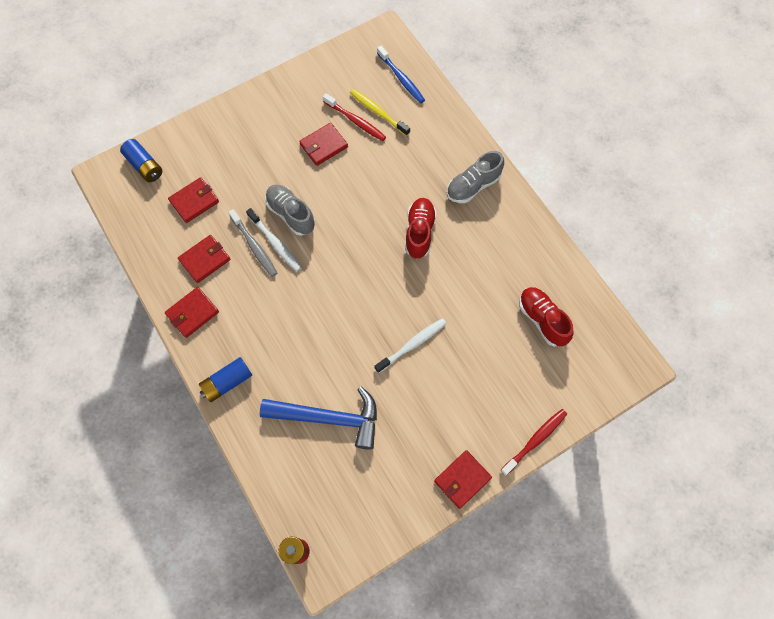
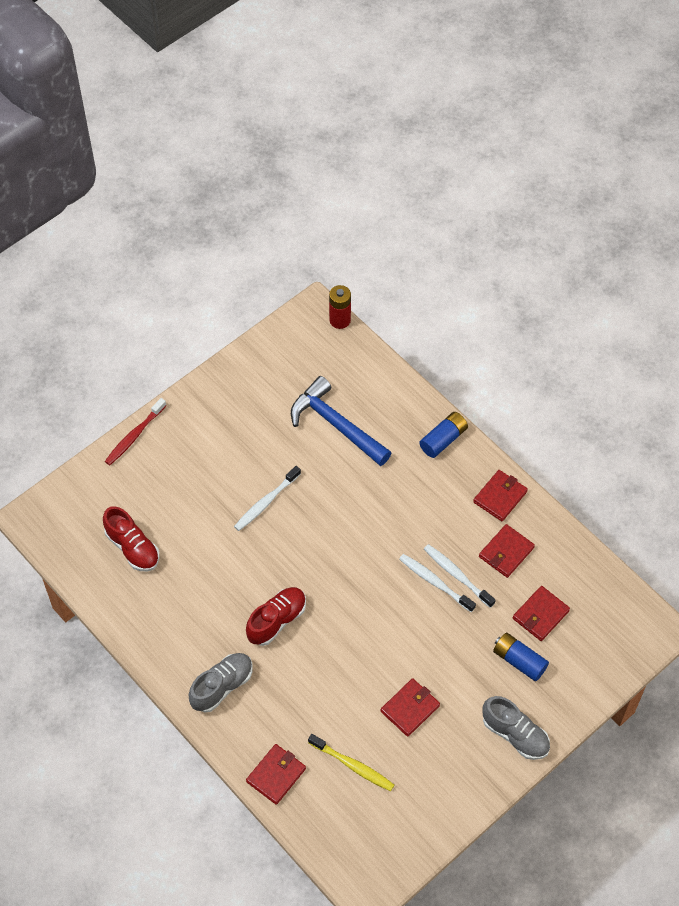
camera: 170 degrees right, 10 degrees down
blue battery [120,139,162,182] -> blue battery moved to [493,633,549,681]
grey toothbrush [228,209,277,277] -> white toothbrush [424,544,496,608]
blue hammer [260,386,377,450] -> blue hammer turned 45 degrees clockwise [291,376,391,466]
grey shoe [265,185,315,236] -> grey shoe moved to [482,696,550,760]
red toothbrush [323,93,386,141] -> none
blue toothbrush [377,46,425,103] -> none
red shoe [405,198,437,259] -> red shoe turned 135 degrees counterclockwise [246,587,306,646]
red wallet [434,450,492,509] -> red wallet moved to [246,744,306,805]

